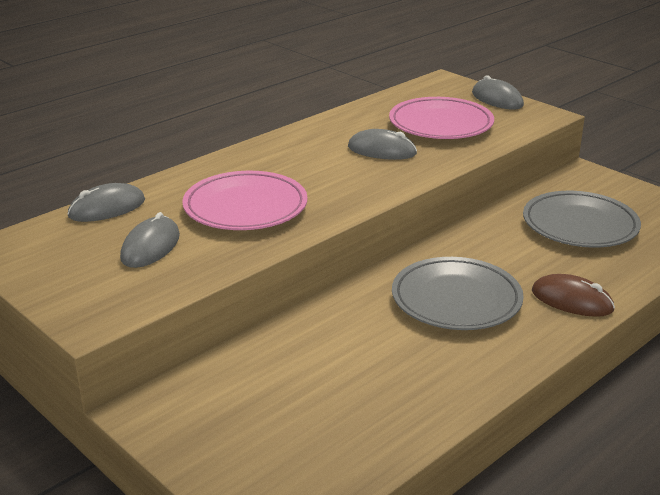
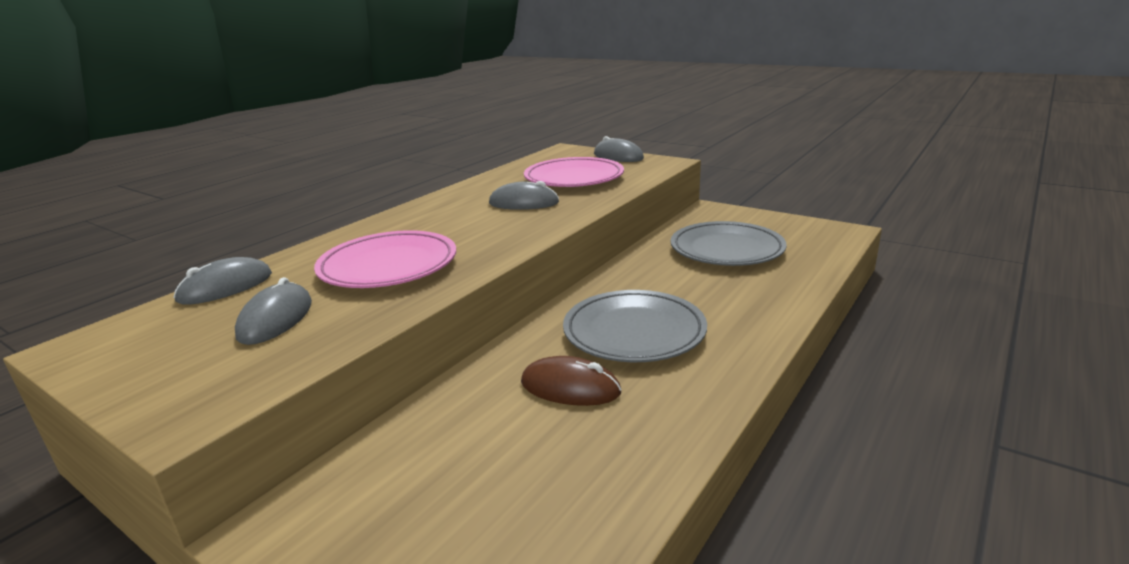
camera: 10 degrees left, 5 degrees down
brown mouse [532,274,615,317] -> brown mouse moved to [521,356,621,406]

